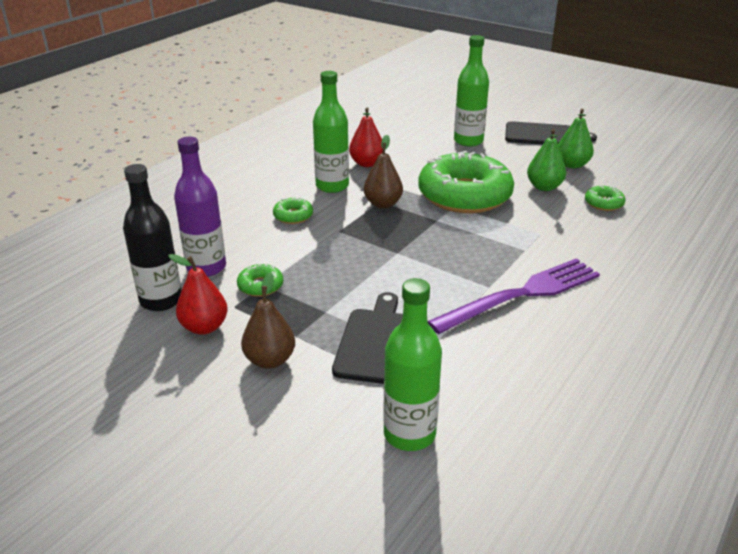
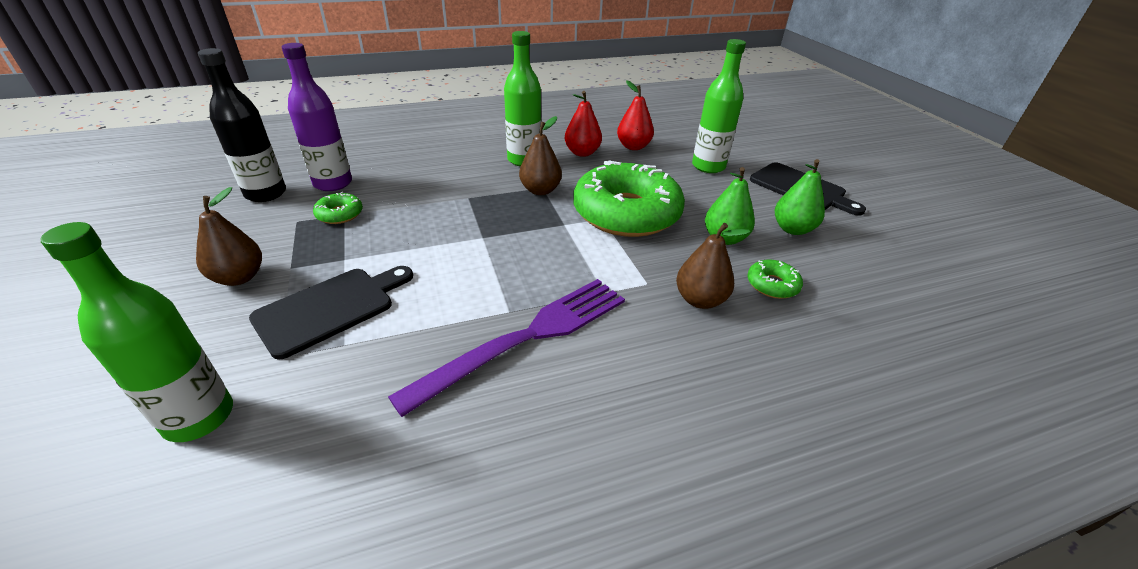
camera: 35 degrees right, 5 degrees up
red pear [168,254,228,335] -> red pear moved to [617,80,654,150]
green donut [273,198,313,224] -> none
purple fork [428,258,600,334] -> purple fork turned 45 degrees counterclockwise [388,279,625,417]
none -> brown pear [676,223,750,309]

